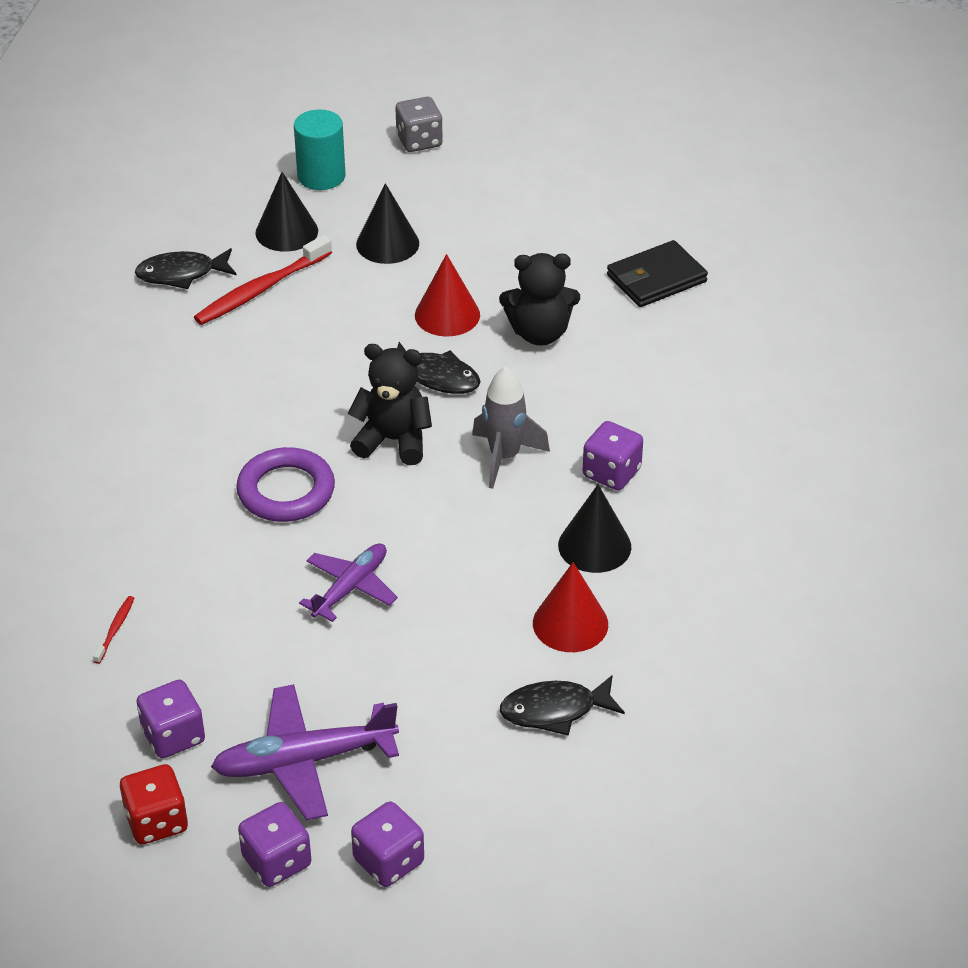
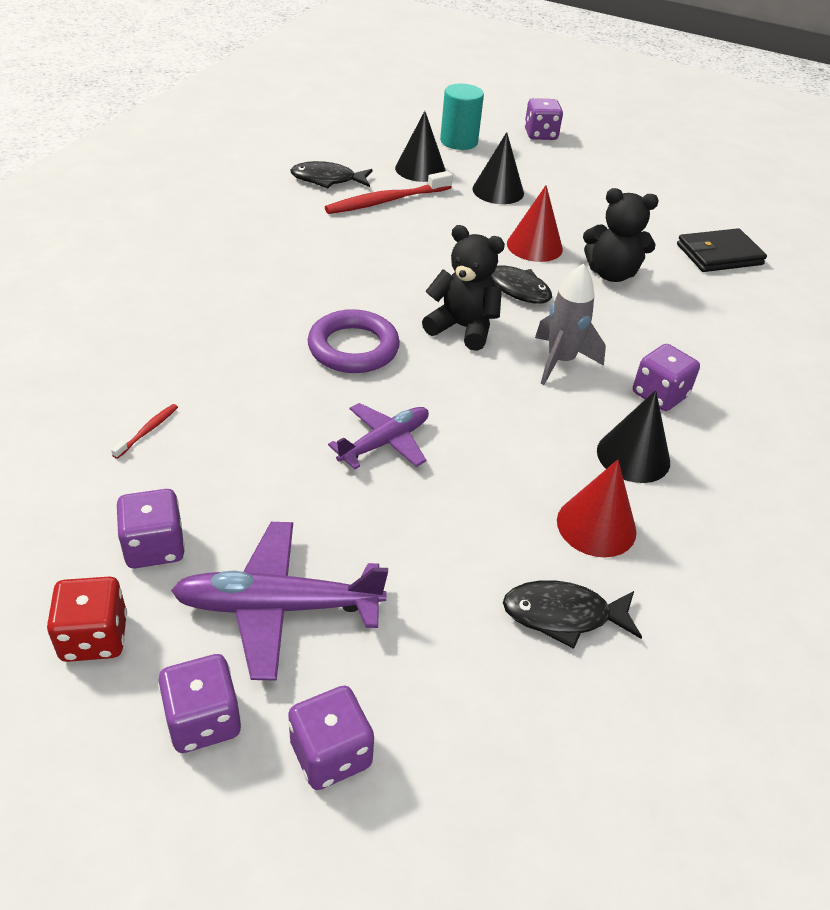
camera: 10 degrees right, 0 degrees up
grey dice [395,97,443,152] -> purple dice [524,98,563,140]

